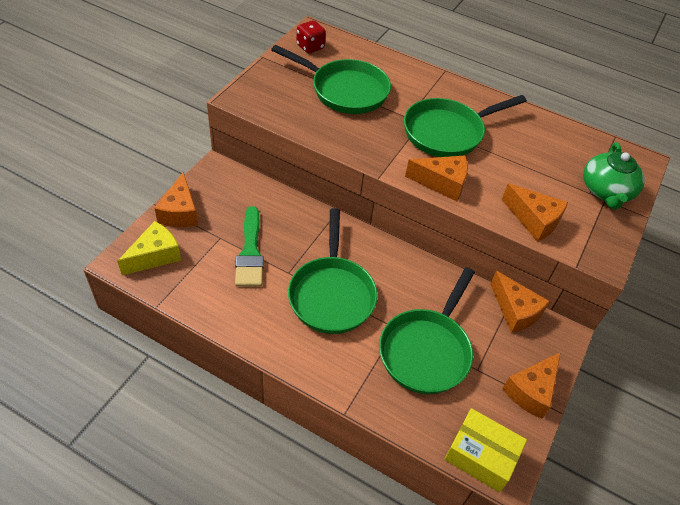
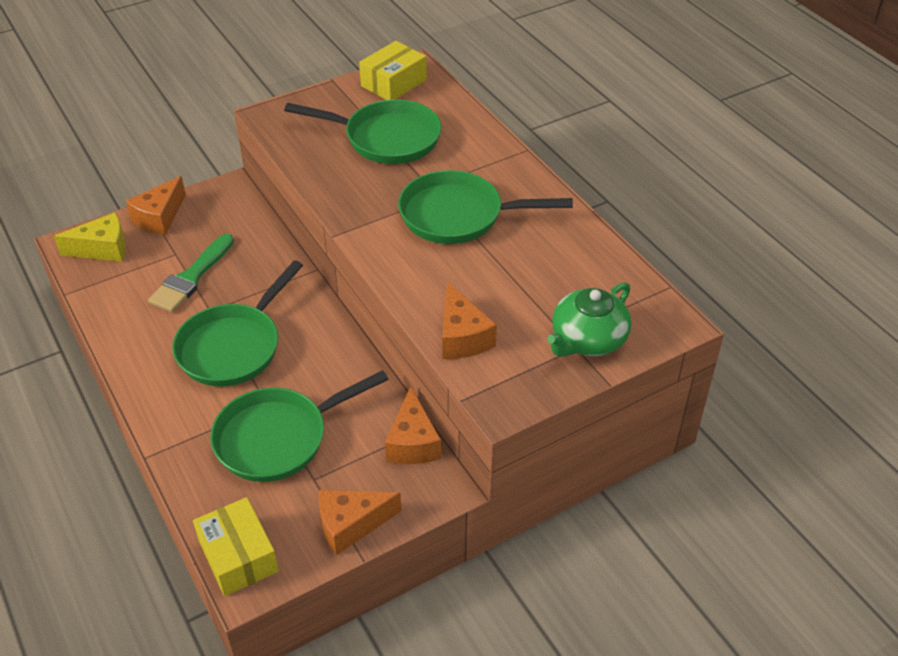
camera: 35 degrees right, 5 degrees down
green pan [271,45,391,114] -> green pan turned 45 degrees counterclockwise [284,99,442,164]
red dice [296,20,326,53] -> yellow box [359,41,427,100]
orange cheese [405,156,468,201] -> none

